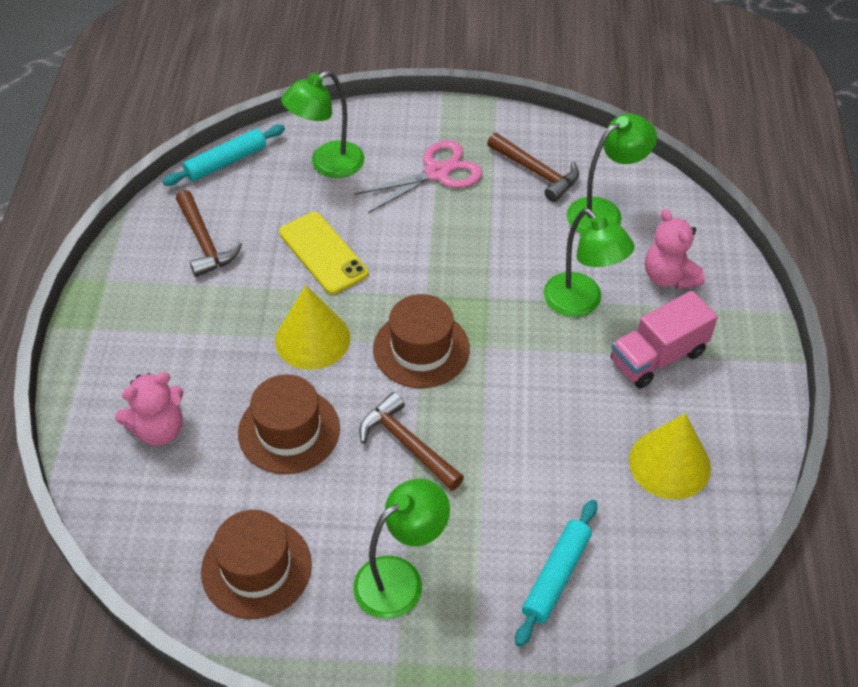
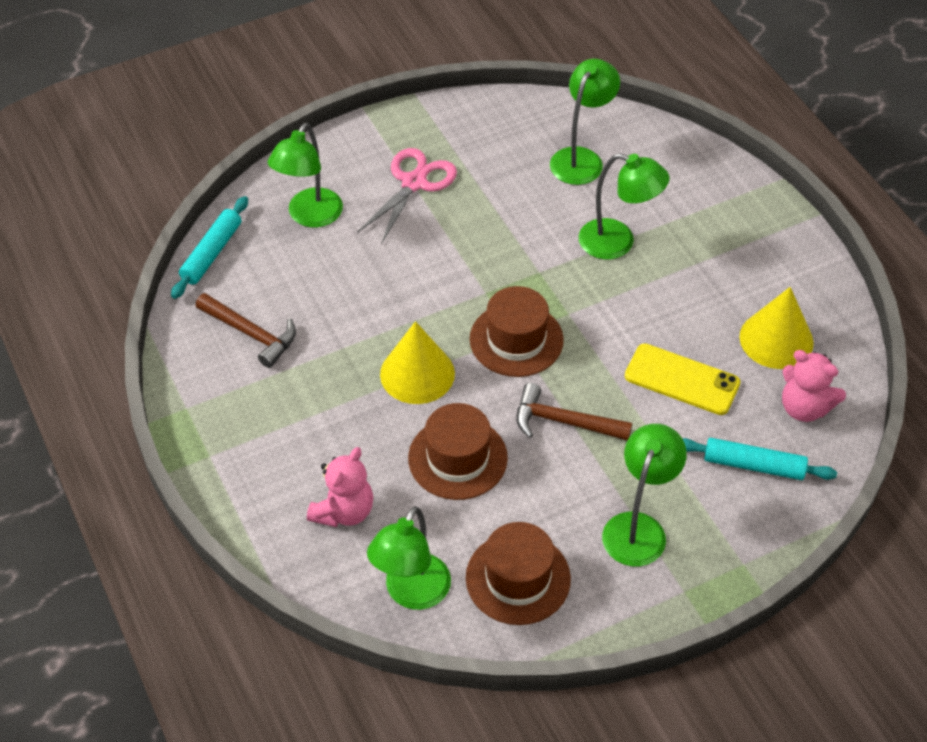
camera: 30 degrees left, 0 degrees up
yellow phone [279,212,368,294] -> yellow phone moved to [625,343,741,415]
brown hammer [487,133,579,202] -> none
turquoise rolling pin [515,500,597,647] -> turquoise rolling pin turned 75 degrees counterclockwise [683,438,837,480]
pink truck [611,291,718,388] -> none
pink teddy bear [645,209,705,289] -> pink teddy bear moved to [782,350,846,422]
none -> green lamp [367,506,451,610]

